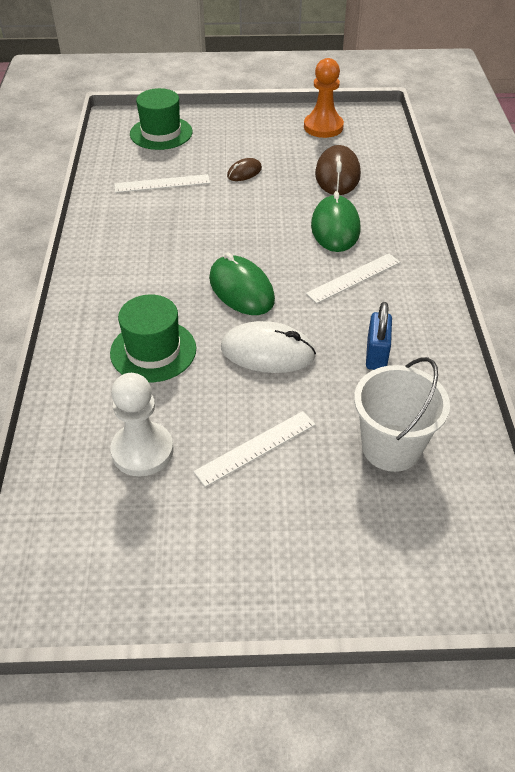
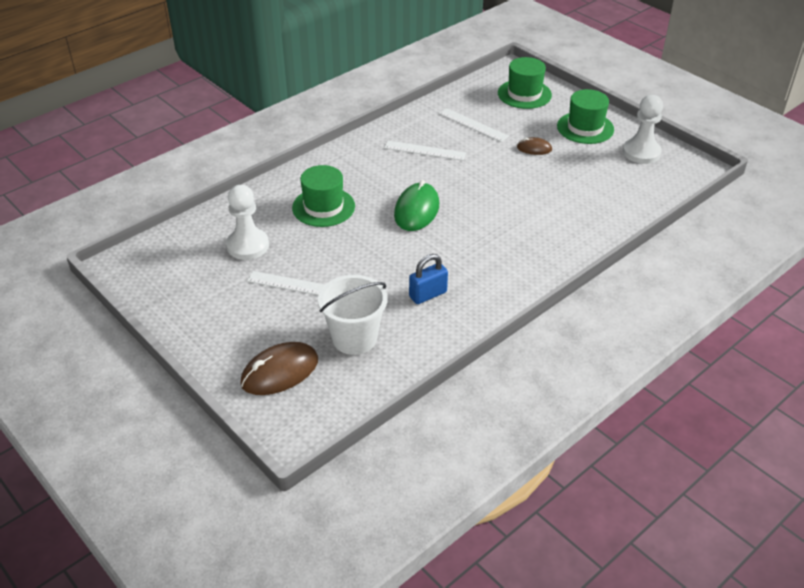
camera: 50 degrees right, 5 degrees down
white mouse [221,321,316,373] -> none
orange pawn [304,58,344,138] -> white pawn [623,95,663,164]
white ruler [306,253,400,304] -> white ruler moved to [384,141,466,161]
green mouse [311,191,360,252] -> none
brown mouse [315,145,361,195] -> brown mouse moved to [240,342,318,395]
none -> green hat [557,89,614,144]

